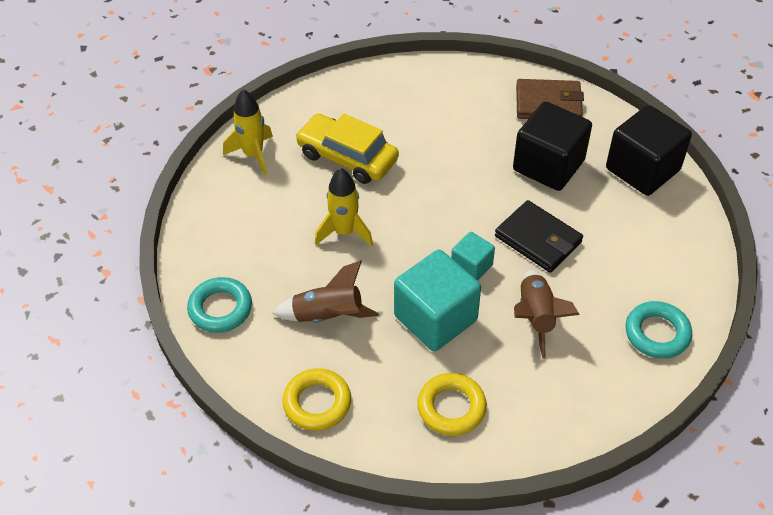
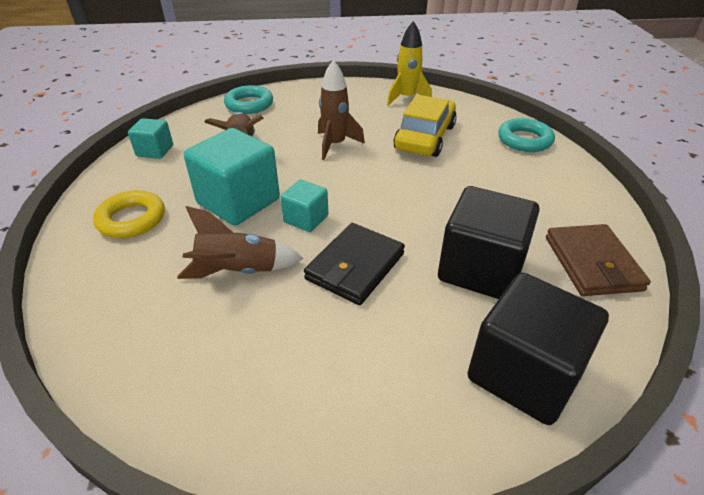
camera: 80 degrees right, 10 degrees down
yellow ring [282,368,351,431] -> turquoise cube [128,118,173,159]
yellow rocket [315,168,373,247] -> brown rocket [318,60,365,160]
turquoise ring [625,301,692,359] -> turquoise ring moved to [498,118,555,152]

